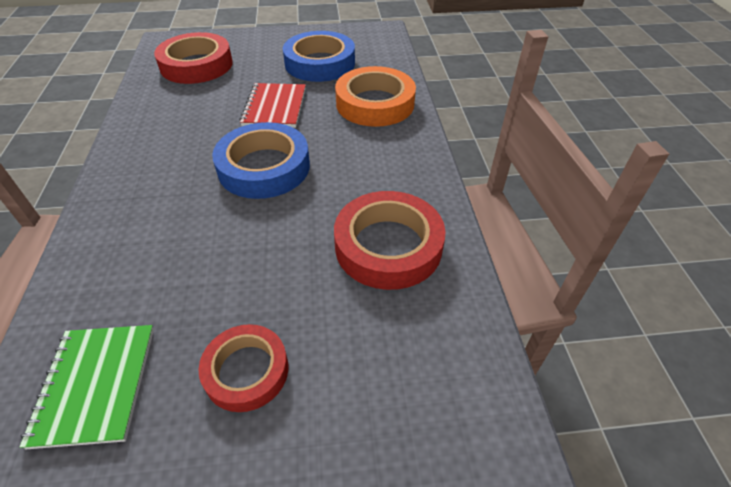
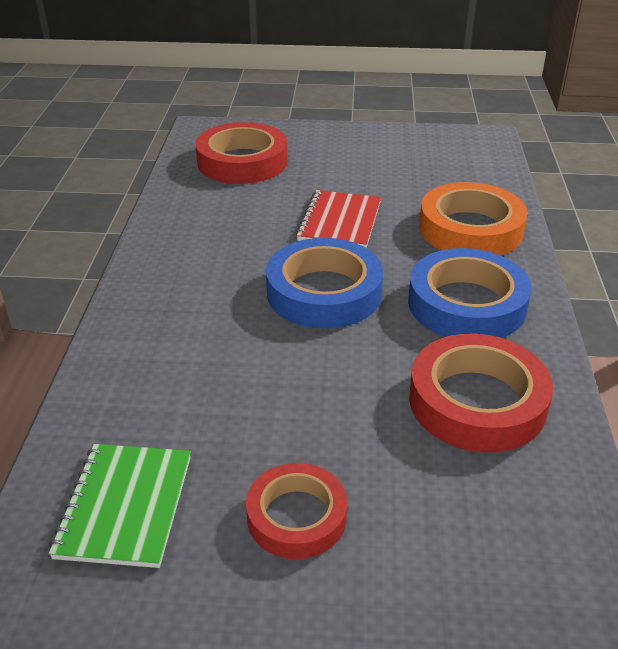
camera: 10 degrees right, 10 degrees down
blue tape [283,31,355,82] -> blue tape moved to [408,248,532,338]

